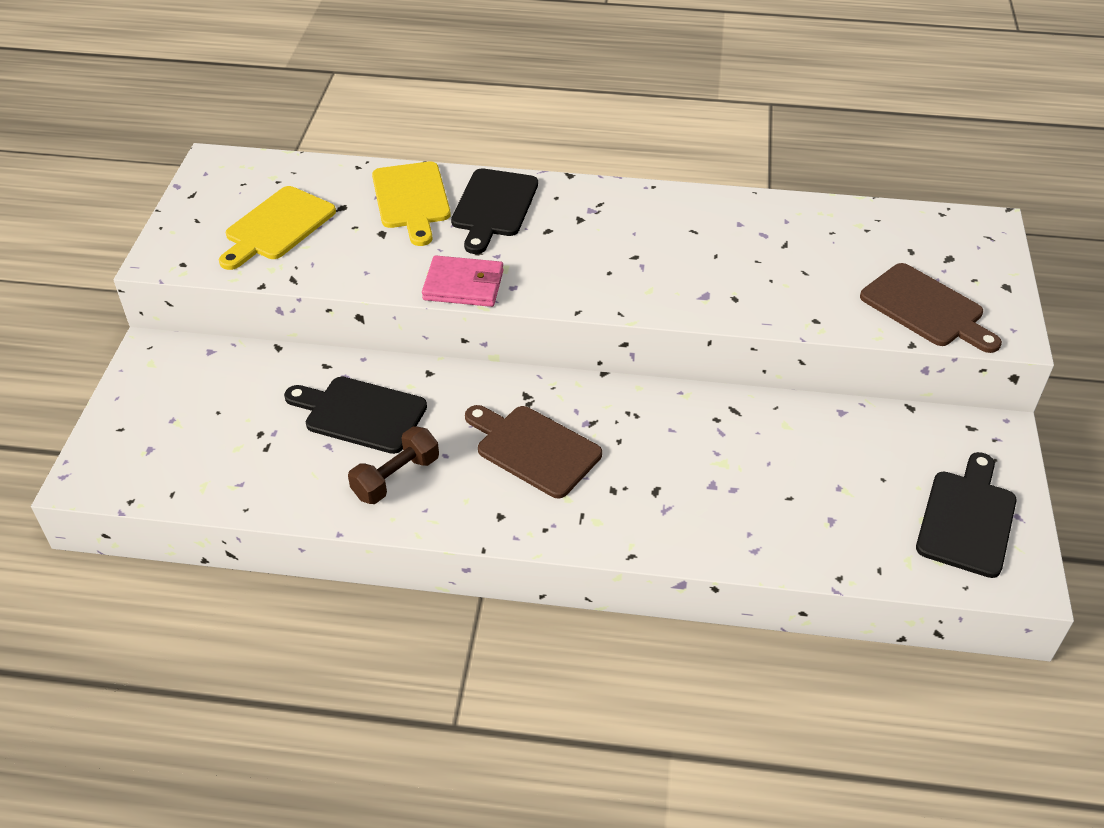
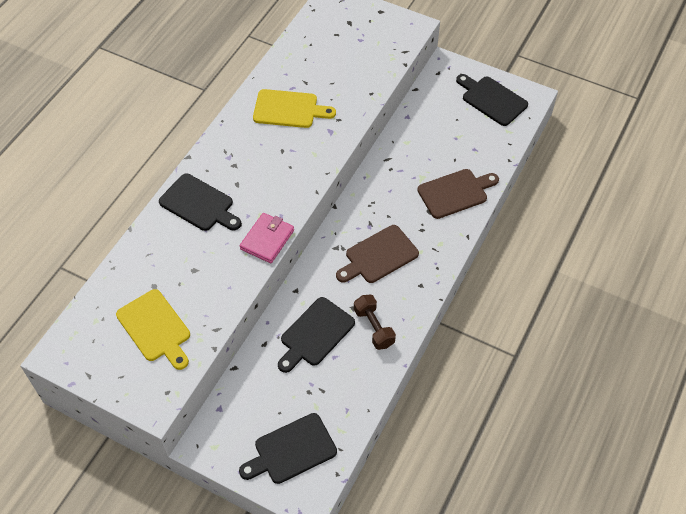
camera: 70 degrees left, 10 degrees up
yellow cutting board [372,162,451,246] -> yellow cutting board moved to [253,89,336,128]
brown cutting board [860,263,1002,353] -> brown cutting board moved to [417,169,499,219]
none -> black cutting board [239,413,337,484]

